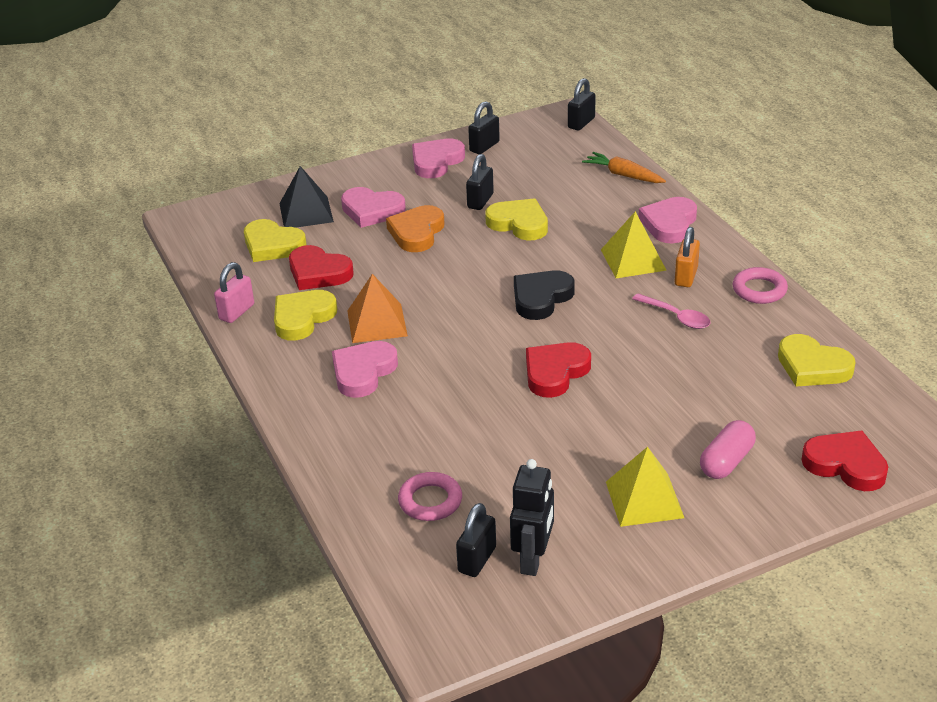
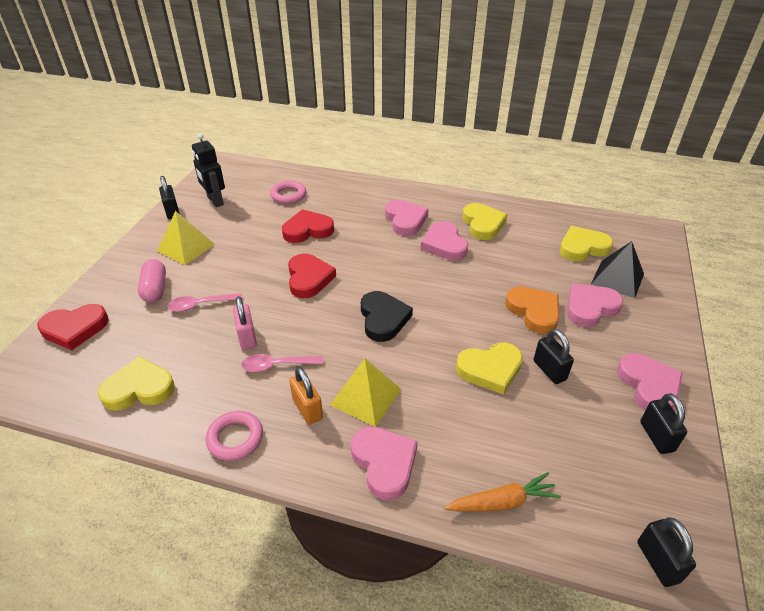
camera: 130 degrees right, 5 degrees up
pink padlock [214,262,254,323] -> pink padlock moved to [233,296,257,350]
red heart [289,245,354,290] -> red heart moved to [282,209,334,243]
orange pyramid [347,274,408,343] -> pink heart [421,221,468,261]
black padlock [456,503,496,577] -> black padlock moved to [159,176,180,219]
none -> pink spoon [168,293,242,312]

